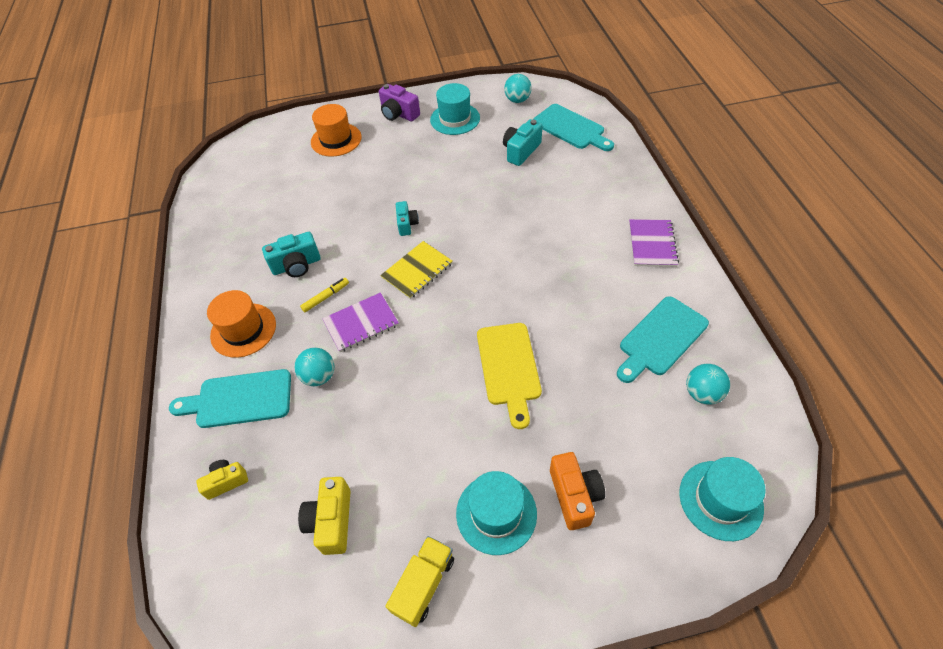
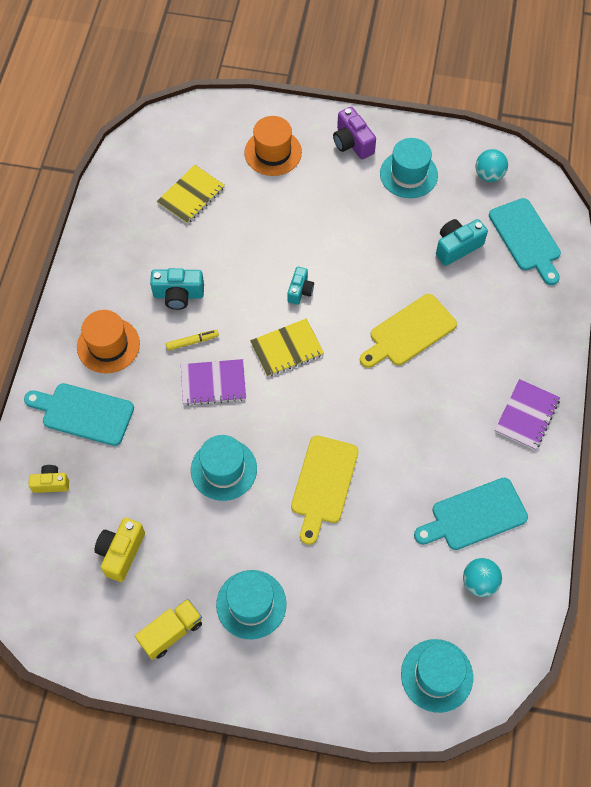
camera: 20 degrees right, 10 degrees up
turquoise ball [294,348,334,386] -> none
orange camera [550,452,605,530] -> none
none -> yellow notebook [157,165,225,224]
none -> turquoise hat [191,435,257,501]
none -> yellow cutting board [360,294,457,368]

